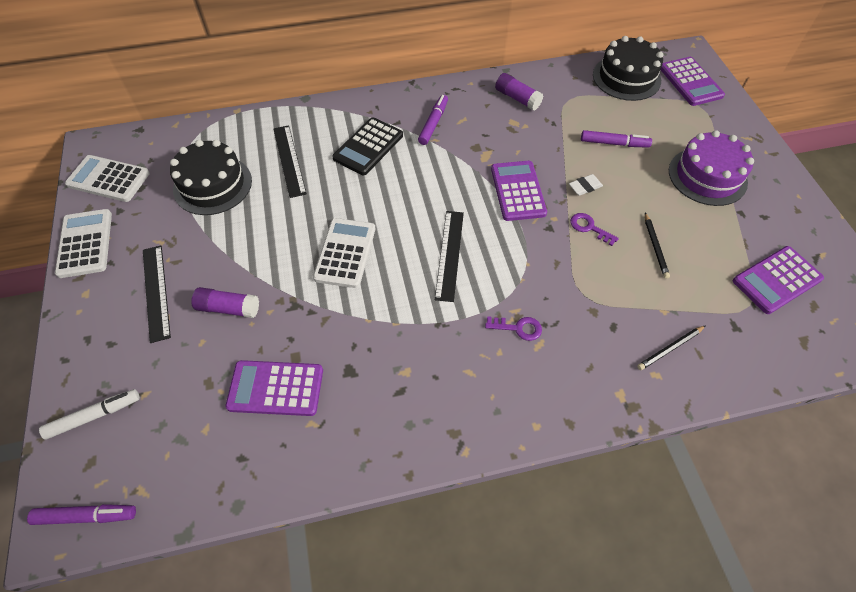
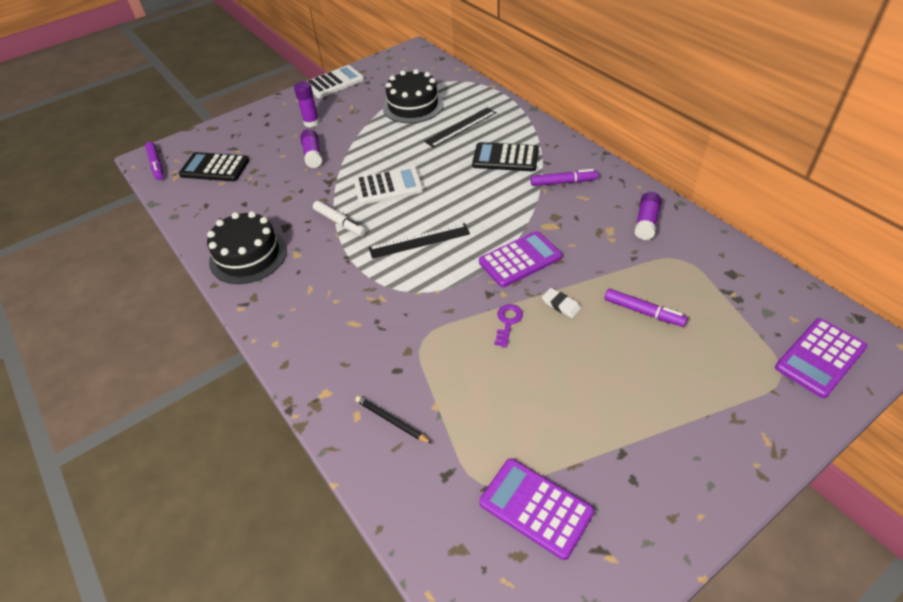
camera: 70 degrees right, 10 degrees down
white marker [39,389,140,440] -> white marker moved to [313,201,366,236]
white calculator [65,155,150,202] -> none
black ruler [143,245,171,343] -> purple glue stick [294,81,320,127]
purple calculator [225,360,323,416] -> none
purple key [485,316,542,341] -> none
purple marker [581,130,652,148] -> purple marker turned 45 degrees counterclockwise [605,289,688,327]
black cake [593,36,663,101] -> black cake moved to [207,211,287,284]
black pencil [645,213,670,279] -> none
purple cake [669,130,754,206] -> none
none -> black calculator [179,152,250,181]

